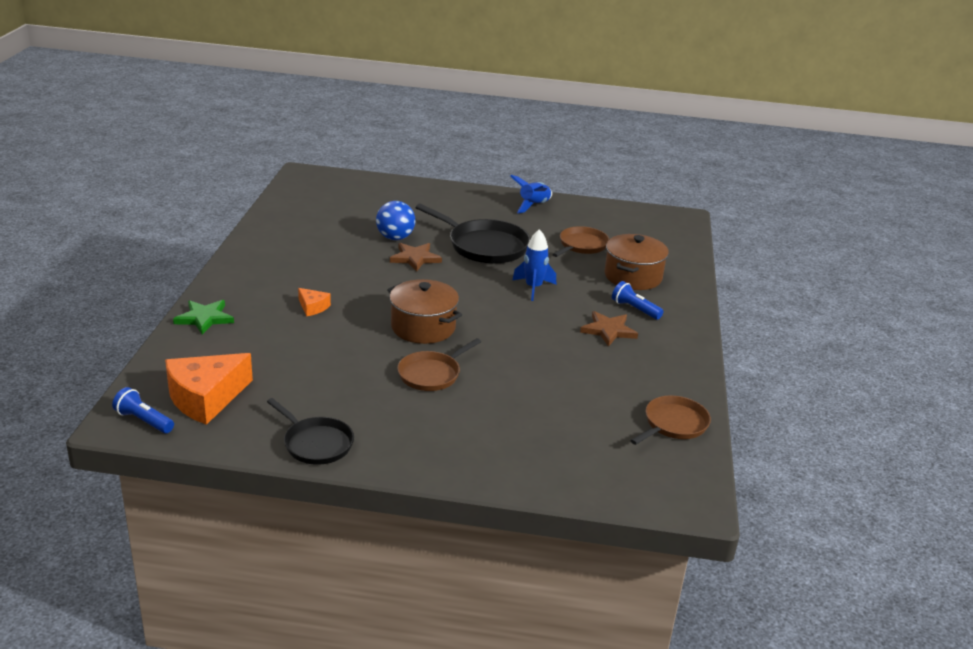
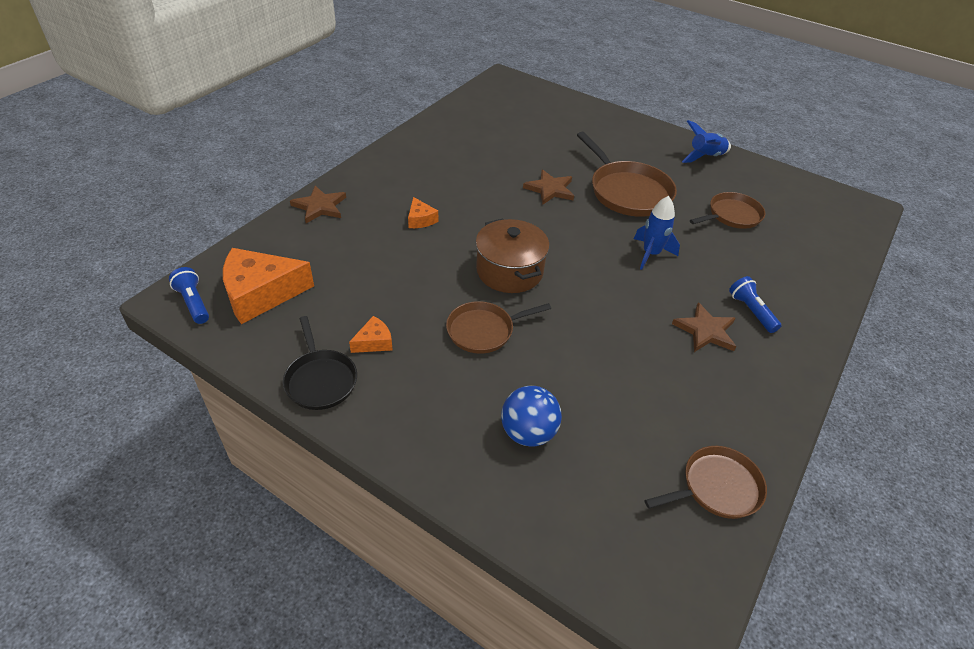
camera: 25 degrees right, 15 degrees up
green star [173,300,234,335] -> brown star [290,186,346,223]
blue ball [376,201,415,240] -> blue ball moved to [501,386,562,447]
black pan [415,204,530,264] -> brown pan [577,132,677,217]
brown pot [605,234,669,290] -> none
none -> orange cheese [349,316,392,353]

